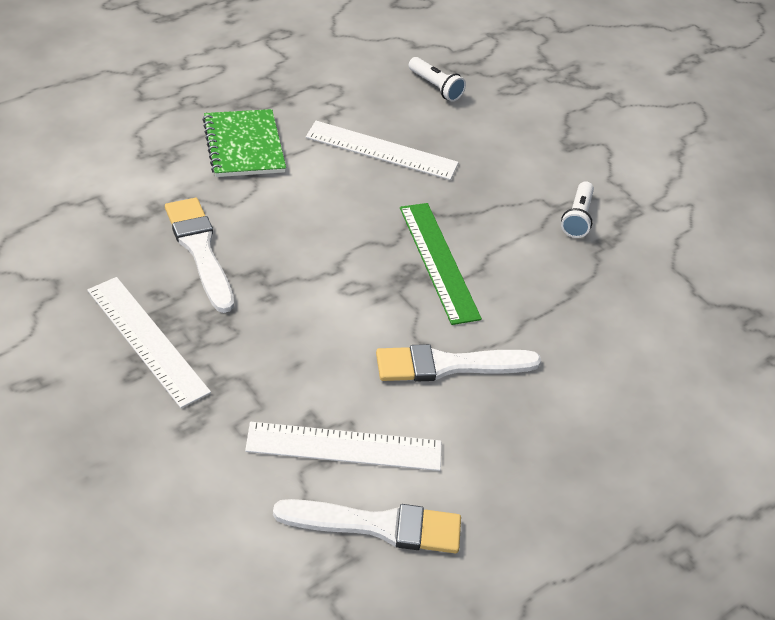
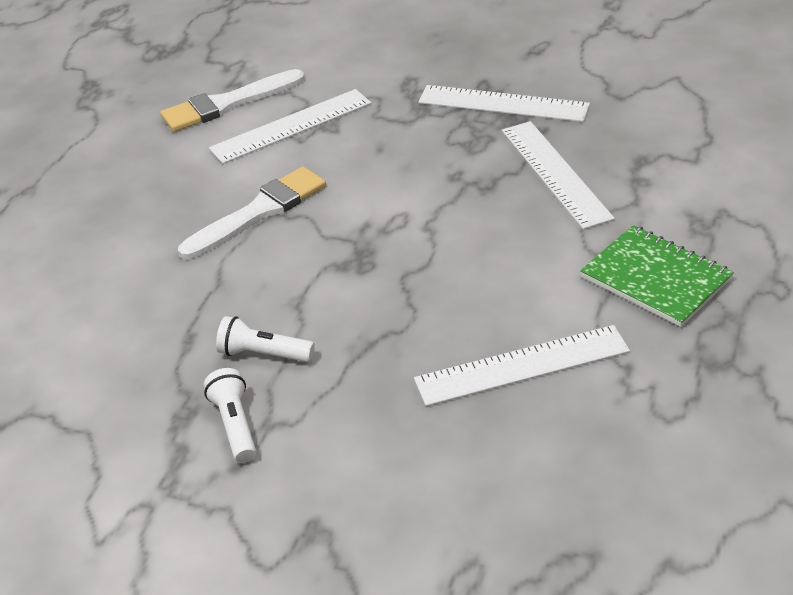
camera: 155 degrees right, 5 degrees down
white brush [165,198,234,313] -> white ruler [502,121,615,230]
green ruler [400,203,482,325] -> none
white flashlight [409,57,466,102] -> white flashlight moved to [216,316,315,362]

